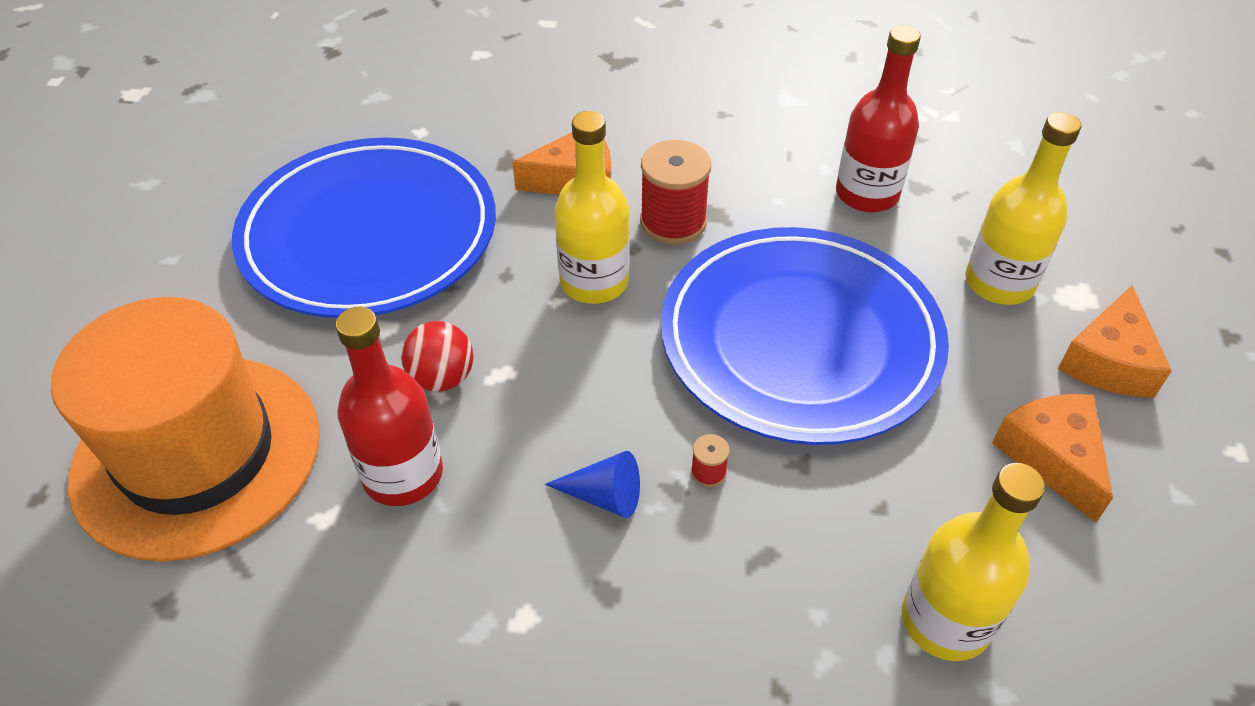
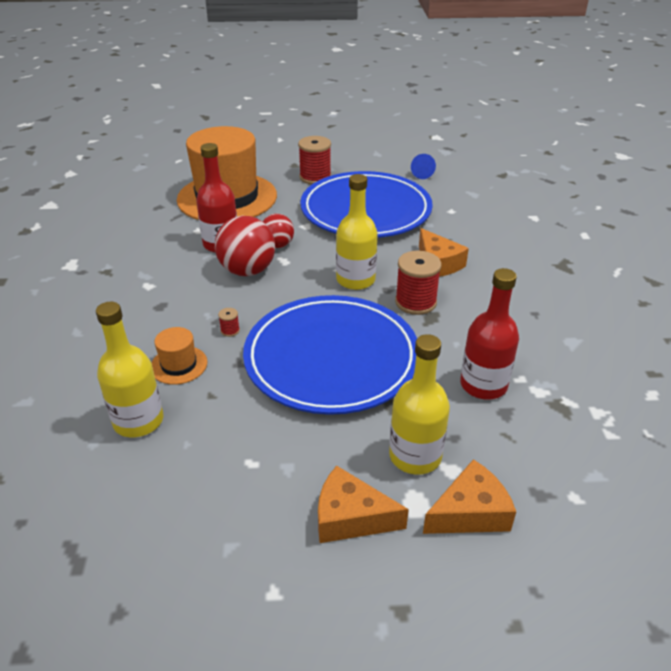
camera: 80 degrees right, 10 degrees down
blue cone [545,451,640,518] -> blue cone moved to [411,154,436,179]
orange cheese [992,394,1113,523] -> orange cheese moved to [423,459,516,534]
none -> orange hat [151,327,207,385]
none -> red ball [215,216,275,276]
none -> red spool [298,136,331,184]

